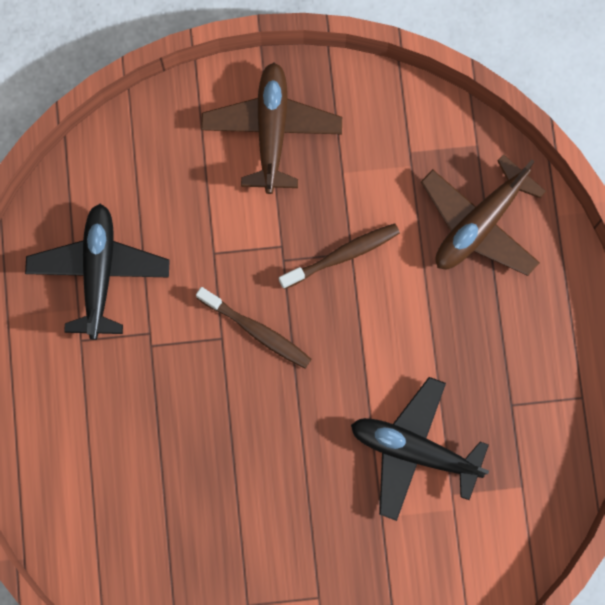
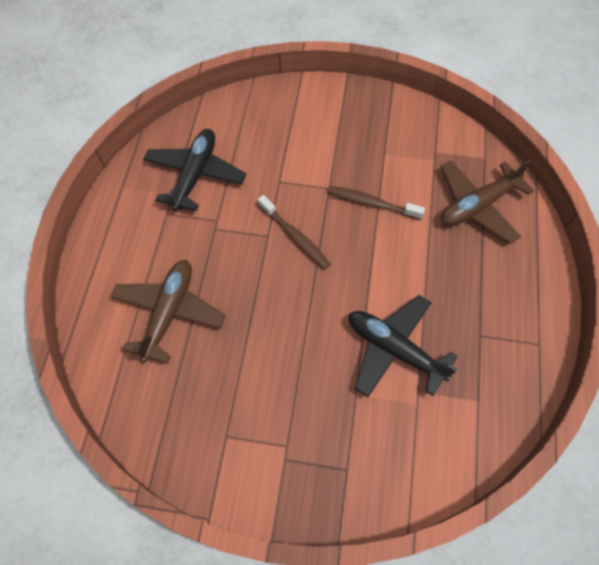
camera: 15 degrees right, 15 degrees down
brown plane [201,62,342,194] -> brown plane moved to [110,260,226,363]
brown toothbrush [279,223,400,289] -> brown toothbrush turned 150 degrees counterclockwise [327,186,425,220]

